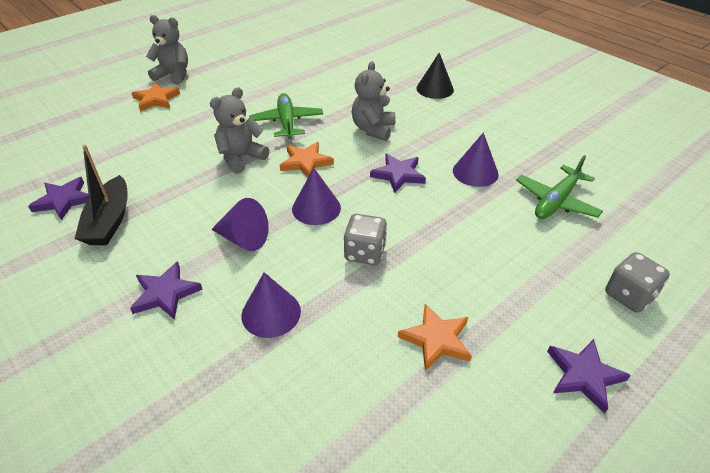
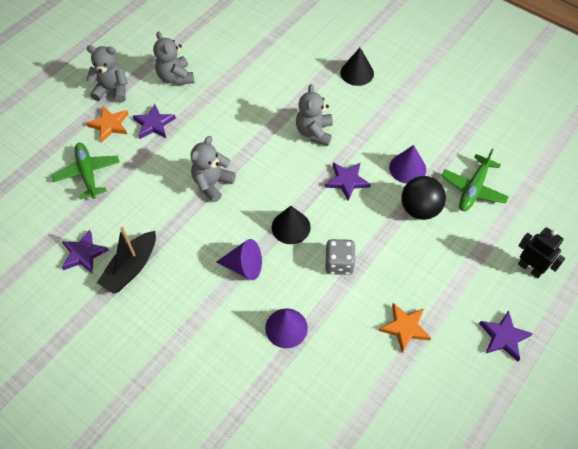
camera: 10 degrees left, 15 degrees up
black boat [75,145,128,245] -> black boat turned 45 degrees clockwise [97,227,156,294]
purple star [130,261,203,320] -> purple star moved to [133,104,176,139]
green plane [249,93,323,139] -> green plane moved to [52,143,120,200]
orange star [280,142,334,177] -> none
purple cone [292,168,341,225] -> black cone [272,206,311,244]
grey dice [605,252,670,313] -> black robot [518,227,565,278]
none -> grey teddy bear [153,31,194,85]
none -> black ball [401,176,446,220]

